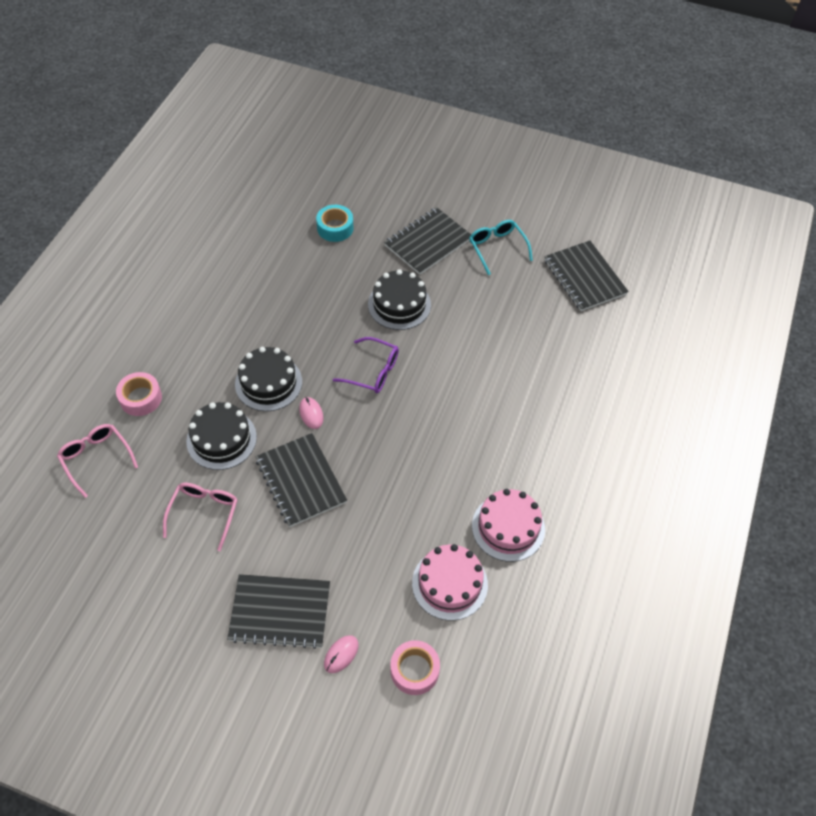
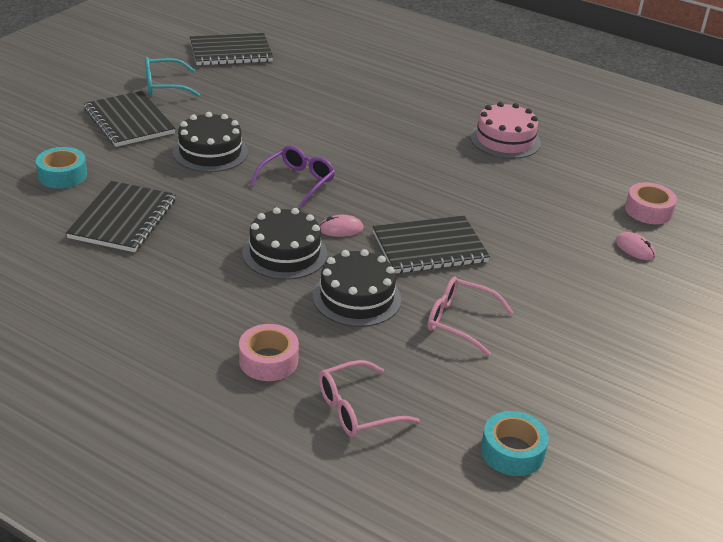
camera: 80 degrees left, 20 degrees down
black notebook [227,574,330,649] -> black notebook moved to [66,181,176,252]
pink cake [412,544,488,621] -> none
none -> turquoise tape [481,411,549,476]

